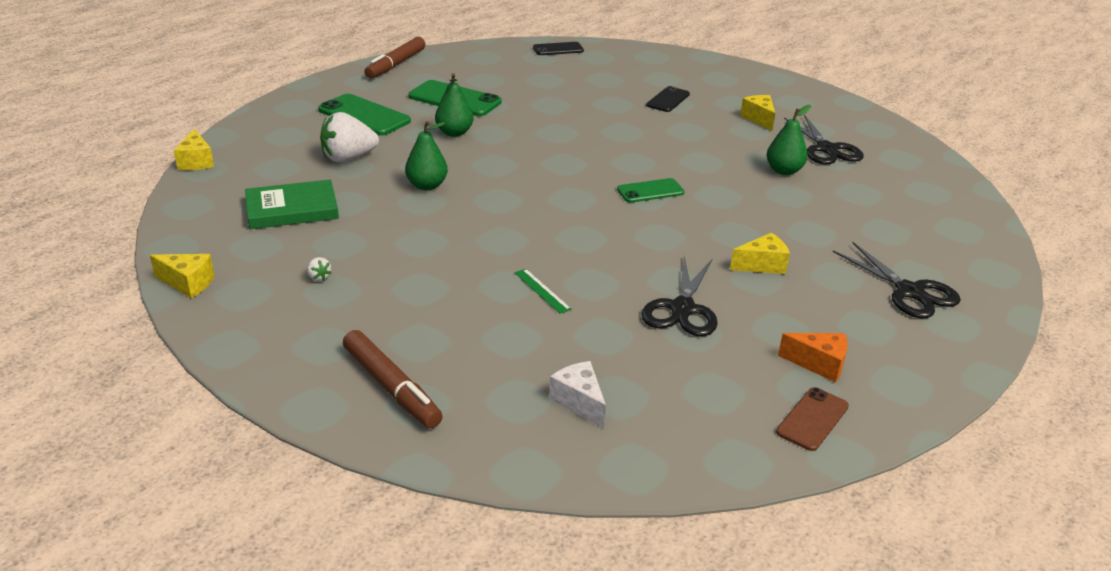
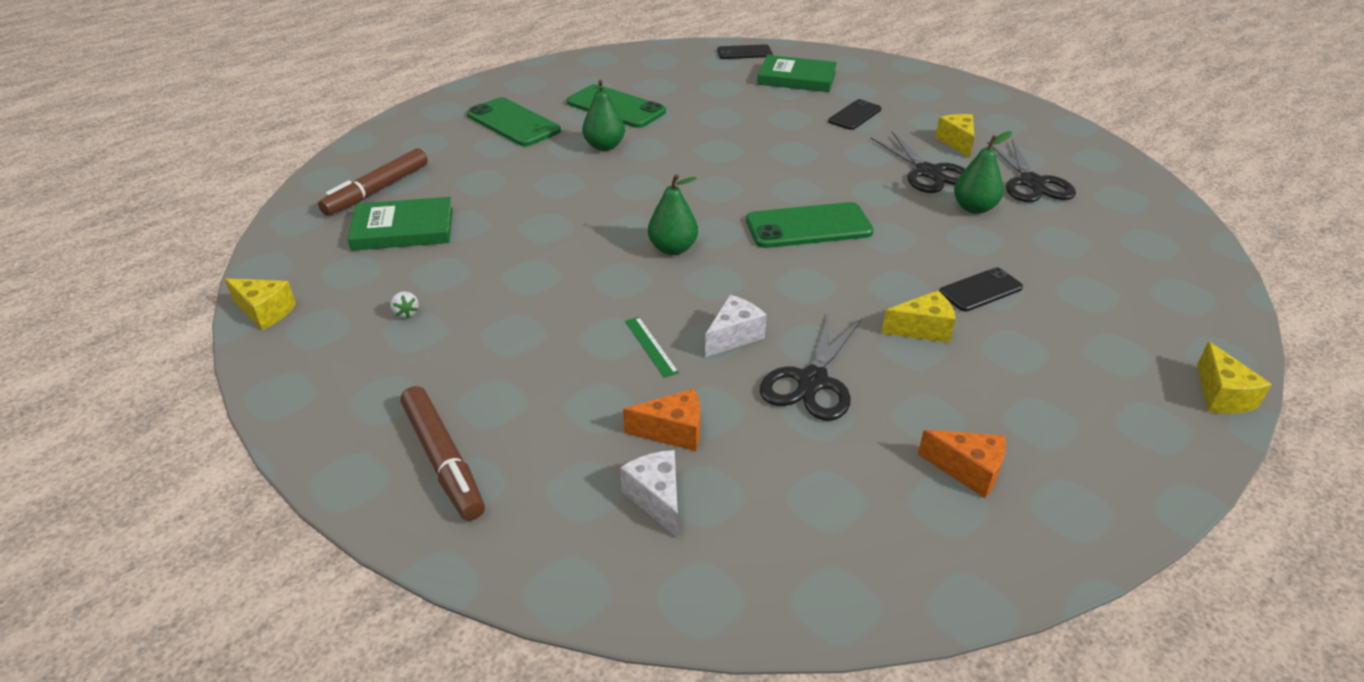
camera: 10 degrees right, 5 degrees up
yellow cheese [174,129,214,170] -> yellow cheese moved to [1197,341,1272,414]
white strawberry [320,112,379,163] -> none
brown marker [364,37,425,78] -> brown marker moved to [318,148,428,216]
green pear [405,121,448,190] -> green pear moved to [648,174,698,255]
green phone [617,178,685,203] -> green phone [746,202,874,248], size x1.63
brown phone [776,387,849,451] -> none
black scissors [833,242,961,318] -> black scissors moved to [870,131,965,193]
none -> orange cheese [623,389,700,451]
none -> white cheese [705,295,767,357]
none -> green book [757,55,837,92]
none -> black phone [939,267,1023,312]

